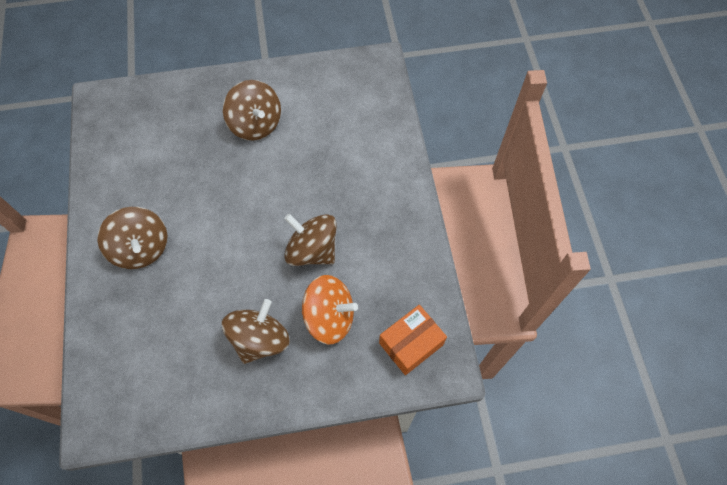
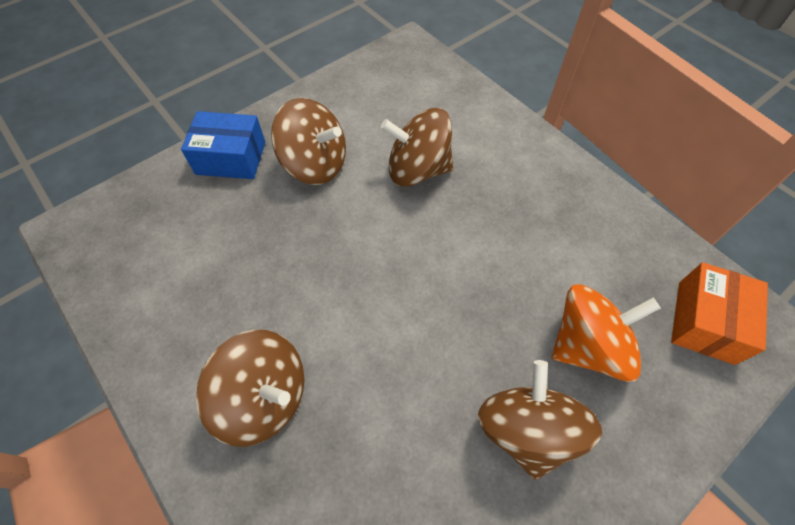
camera: 30 degrees left, 5 degrees down
brown spinning top [284,214,337,266] -> brown spinning top moved to [381,108,453,187]
none -> blue box [181,111,265,179]

